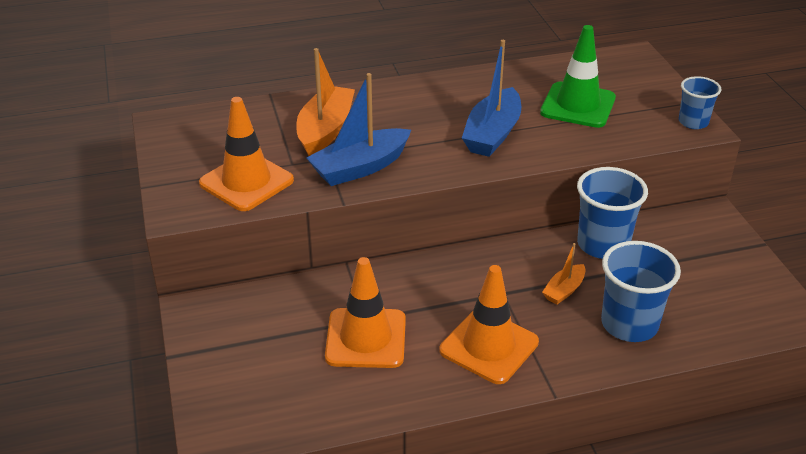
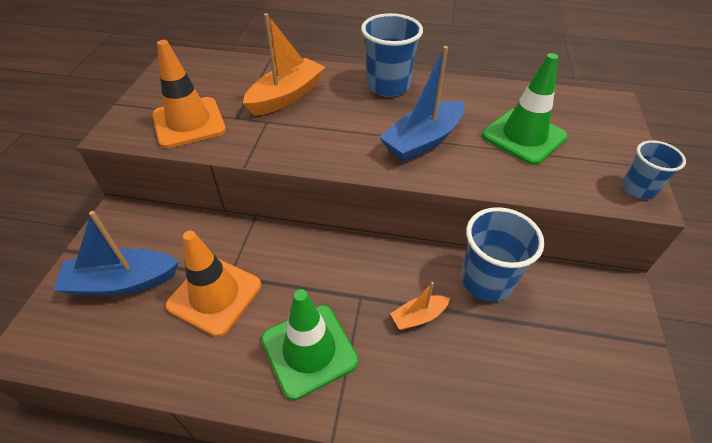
camera: 25 degrees right, 10 degrees up
blue boat [307,73,411,186] -> blue boat moved to [54,211,179,296]
orange traffic cone [439,265,539,384] -> green traffic cone [261,289,359,400]
blue cup [601,241,681,342] -> blue cup moved to [361,13,423,97]

